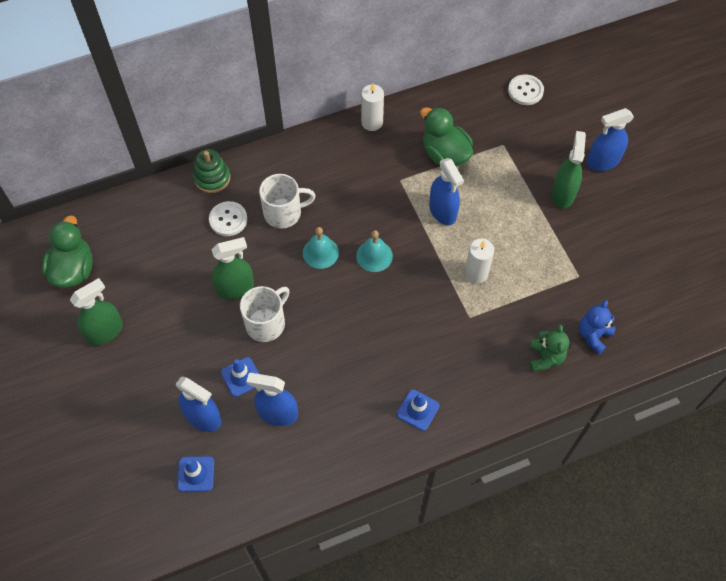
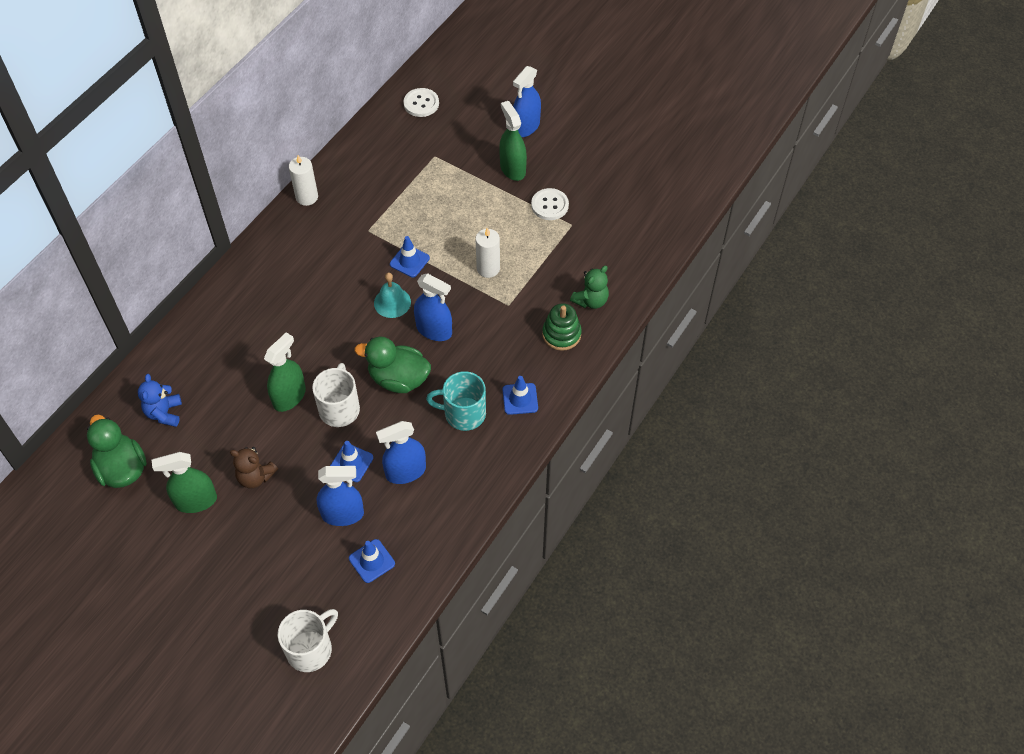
camera: 35 degrees left, 5 degrees down
green spray bottle [70,278,123,346] -> green spray bottle turned 120 degrees counterclockwise [152,452,217,513]
green stacking toy [193,149,231,193] -> green stacking toy moved to [542,303,582,351]
white button [209,201,247,236] -> white button moved to [531,188,569,220]
white mug [259,174,316,229] -> white mug moved to [278,609,338,672]
turquoise bell [303,227,339,269] -> none
green duck [420,107,473,166] -> green duck moved to [355,337,431,393]
blue spray bottle [429,158,464,225] -> blue spray bottle moved to [414,273,452,341]
green teddy bear [529,324,569,372] -> green teddy bear turned 75 degrees clockwise [570,266,609,309]
blue teddy bear [579,300,616,355] -> blue teddy bear moved to [138,374,182,427]
none -> brown teddy bear [230,447,278,489]
none -> blue traffic cone [390,236,430,277]
none -> turquoise mug [426,371,486,431]

